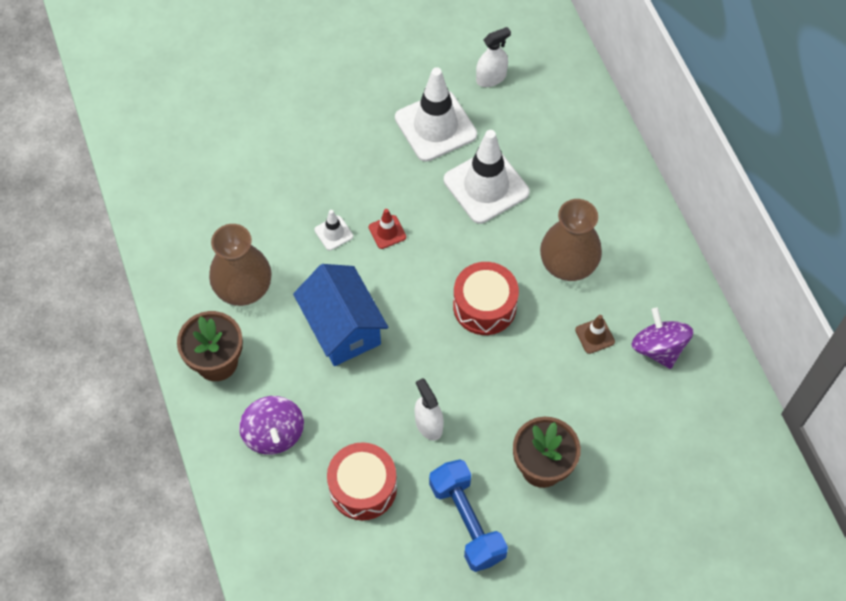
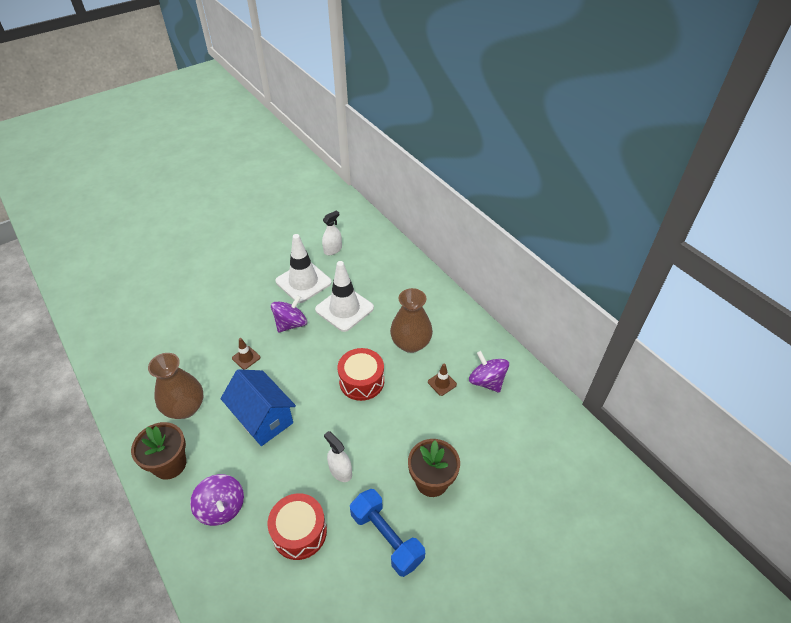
camera: 15 degrees left, 15 degrees down
white traffic cone [314,210,353,250] -> brown traffic cone [232,338,260,370]
red traffic cone [369,209,406,249] -> none
none -> purple spinning top [271,295,307,333]

